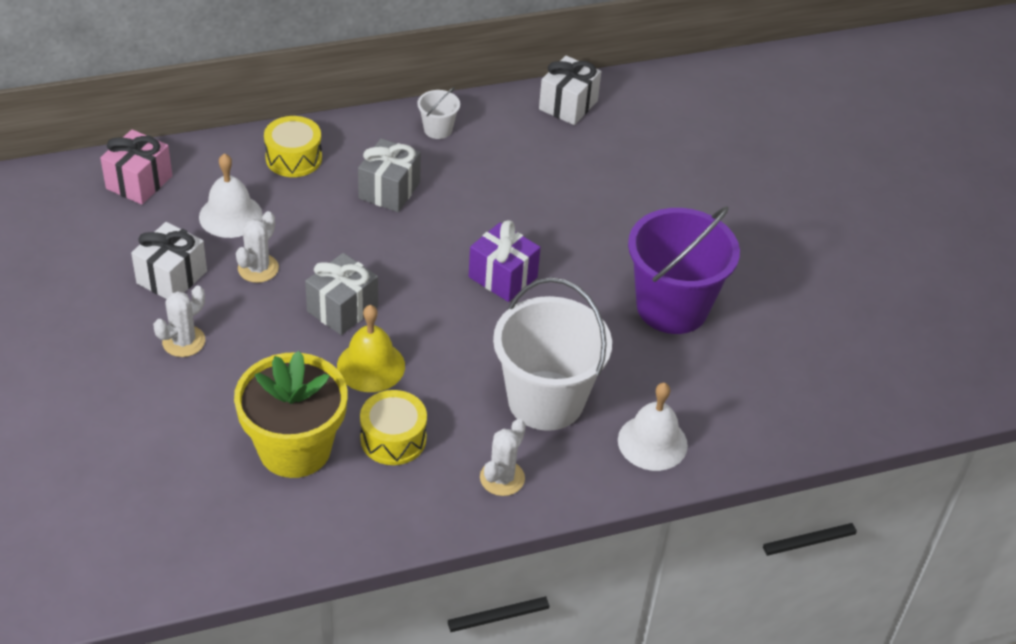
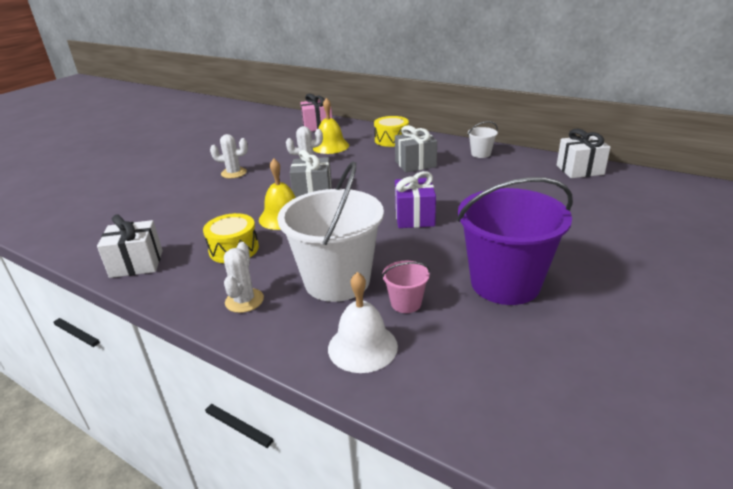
camera: 55 degrees right, 15 degrees down
white gift [131,222,207,299] -> white gift moved to [97,214,163,278]
white bell [199,153,263,238] -> yellow bell [313,98,349,154]
yellow flower pot [234,351,348,478] -> none
white cactus [480,419,526,496] -> white cactus turned 75 degrees counterclockwise [224,242,264,313]
none -> pink bucket [382,261,430,313]

